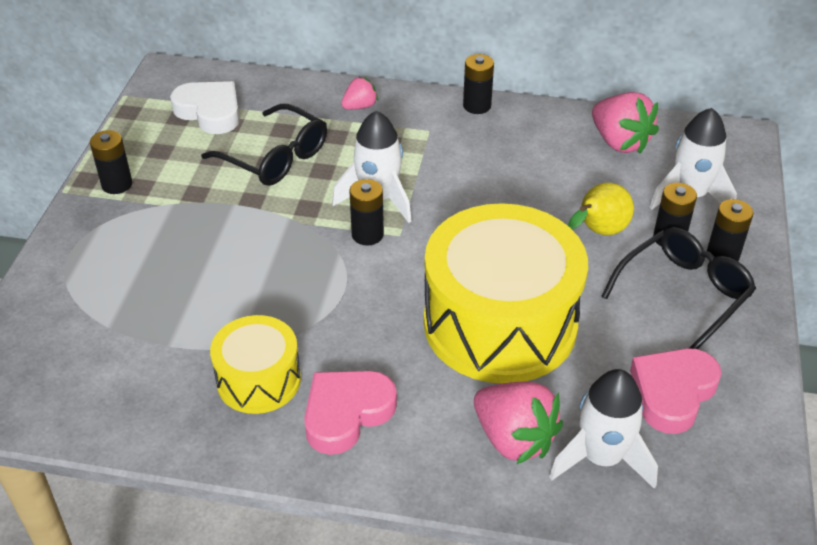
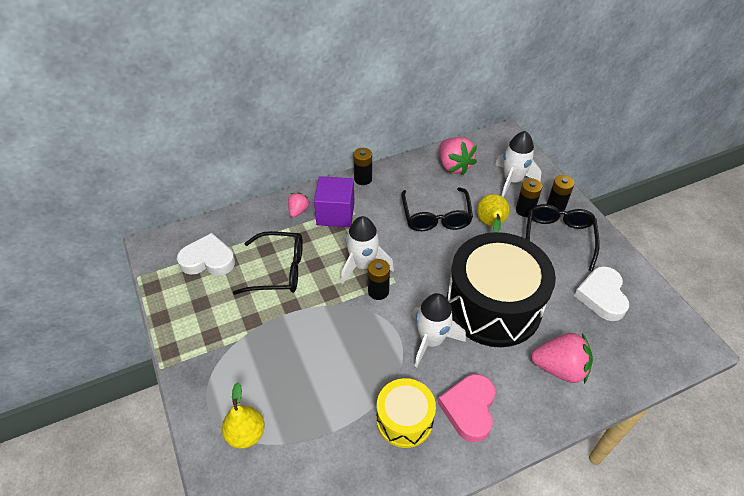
camera: 35 degrees left, 5 degrees up
black battery [90,130,132,194] -> none
yellow drum [424,203,588,384] -> black drum [447,232,556,347]
white rocket [549,369,658,489] -> white rocket moved to [412,293,466,368]
pink strawberry [592,92,659,154] -> pink strawberry turned 45 degrees clockwise [439,137,477,175]
pink heart [630,348,722,434] -> white heart [574,266,629,321]
none -> yellow pear [222,382,265,449]
none -> purple cube [314,176,355,227]
none -> black glasses [401,188,473,231]

